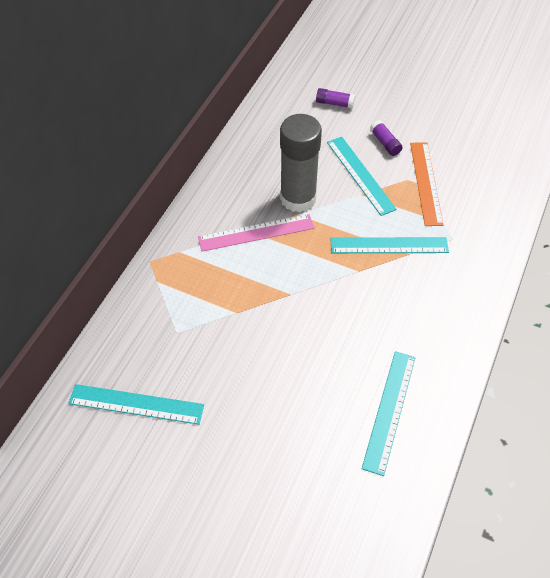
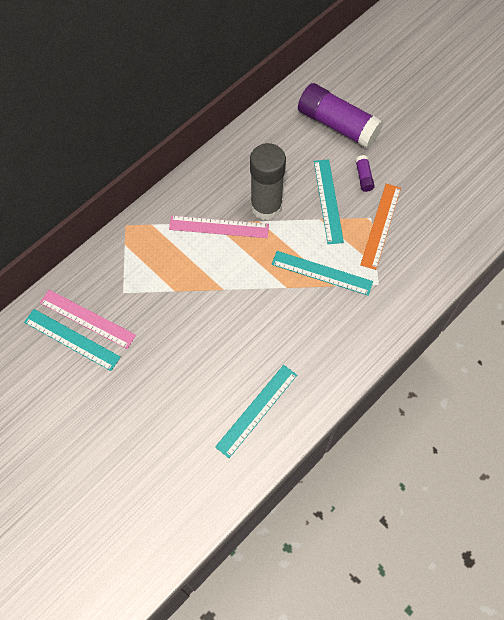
camera: 20 degrees right, 10 degrees up
purple glue stick [316,88,355,109] -> purple glue stick [298,83,383,149], size x2.39
none -> pink ruler [40,290,136,349]

